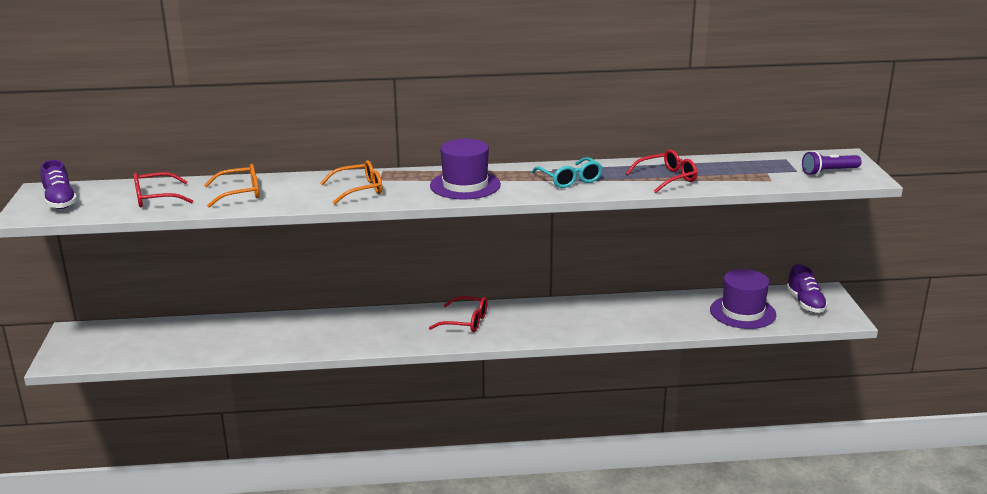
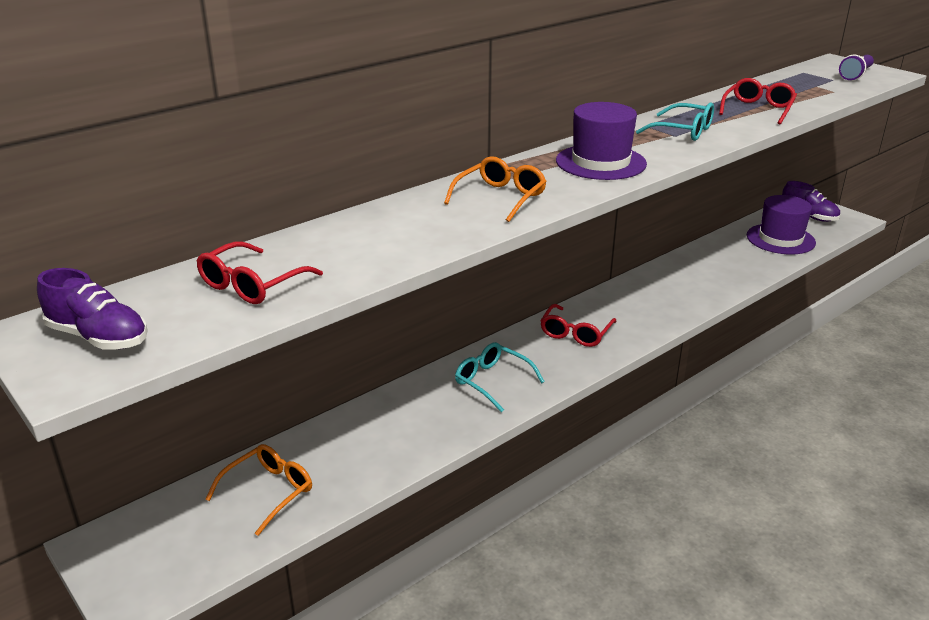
camera: 35 degrees left, 5 degrees up
orange glasses [204,164,260,207] -> orange glasses moved to [205,444,312,536]
red glasses [429,296,488,332] -> red glasses turned 135 degrees clockwise [540,304,616,347]
none -> turquoise glasses [455,342,545,412]

